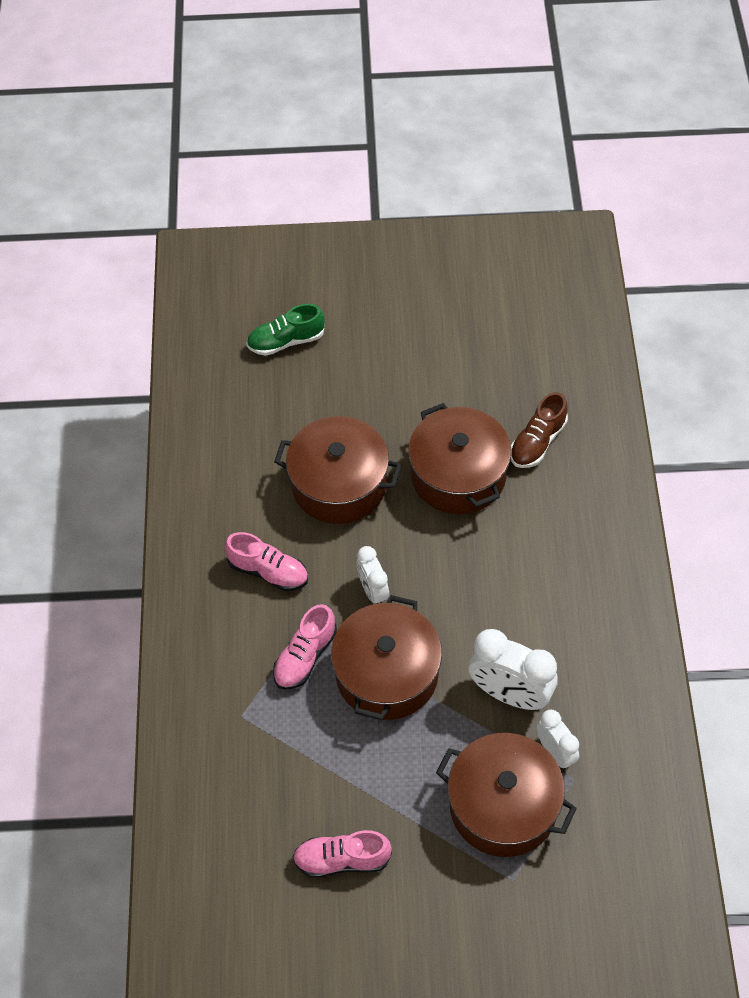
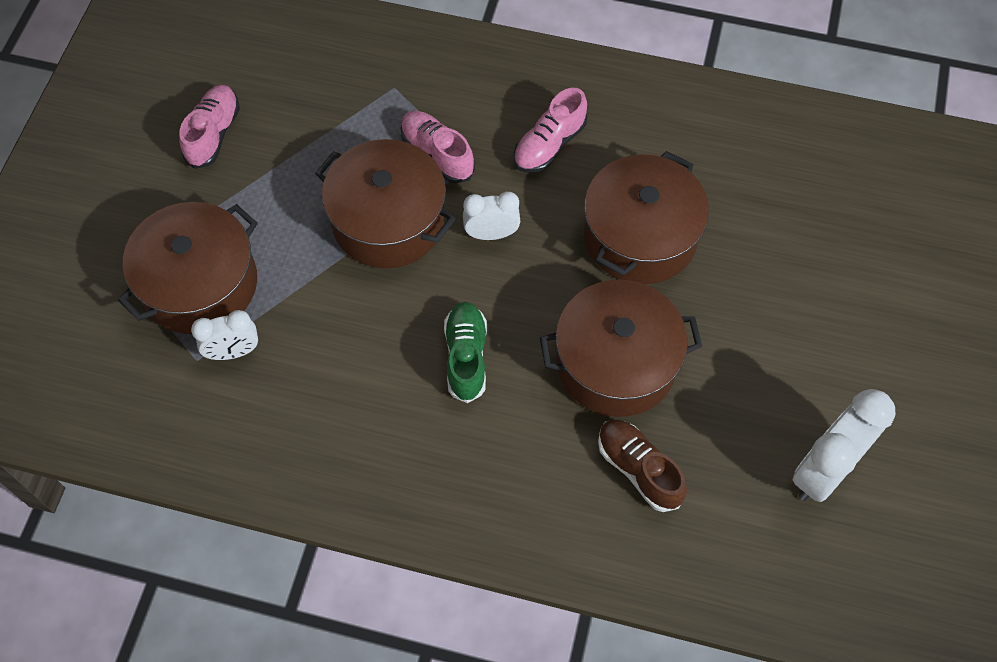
camera: 105 degrees right, 5 degrees up
green shoe [246,304,325,356] -> green shoe moved to [444,302,487,403]
white clock [469,629,558,710] -> white clock moved to [792,389,895,502]

